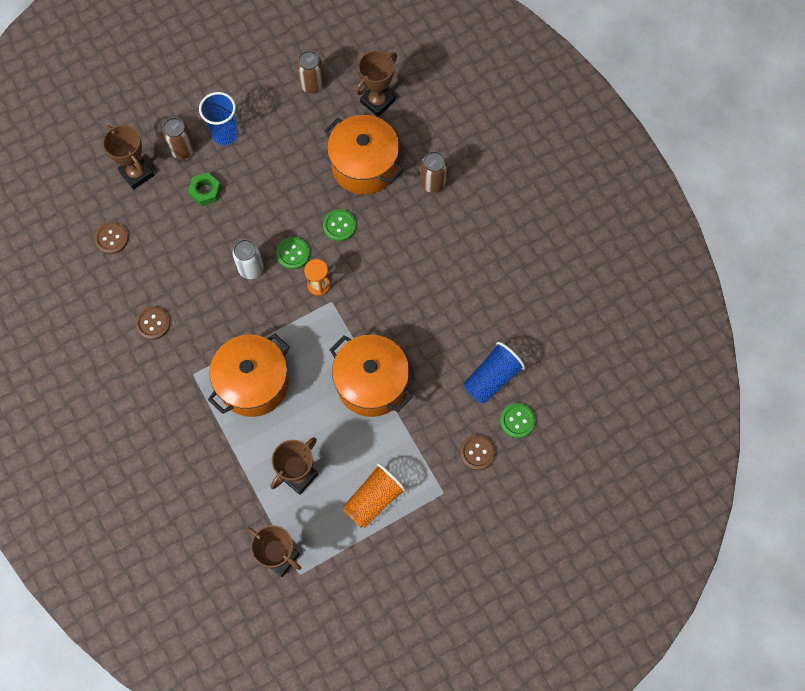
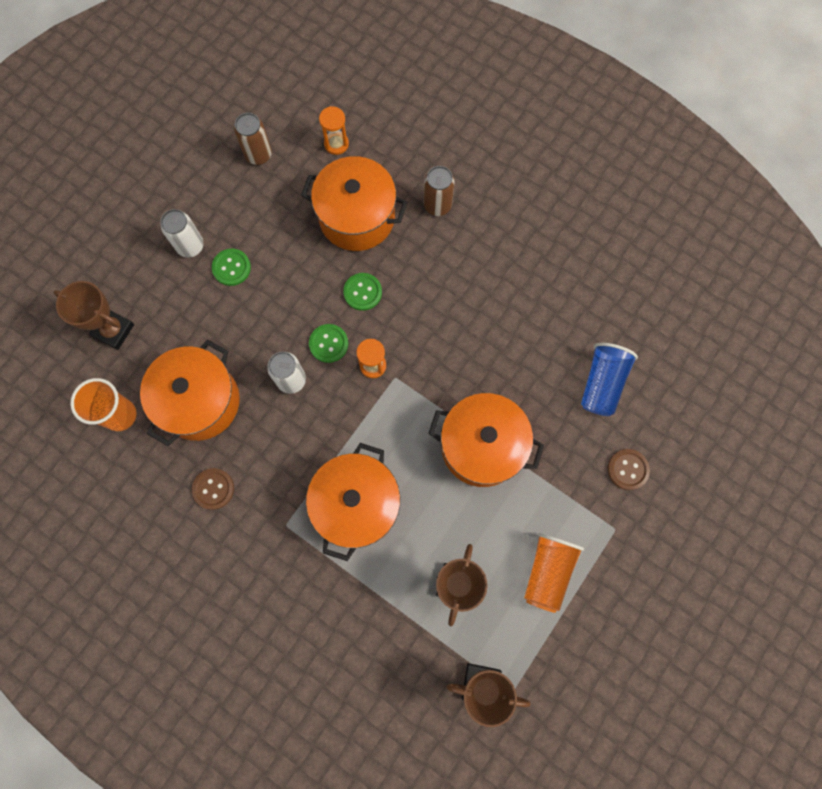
camera: 25 degrees left, 5 degrees up
brown button [94,222,129,254] -> orange cup [70,378,137,431]
brown can [162,117,194,159] -> none
green nut [188,173,221,206] -> none
blue cup [199,92,238,145] -> white can [160,209,204,258]
brown trophy [356,50,397,117] -> orange hourglass [319,106,349,155]
green button [500,403,536,438] -> green button moved to [212,249,251,286]
none -> orange pot [140,340,240,446]

